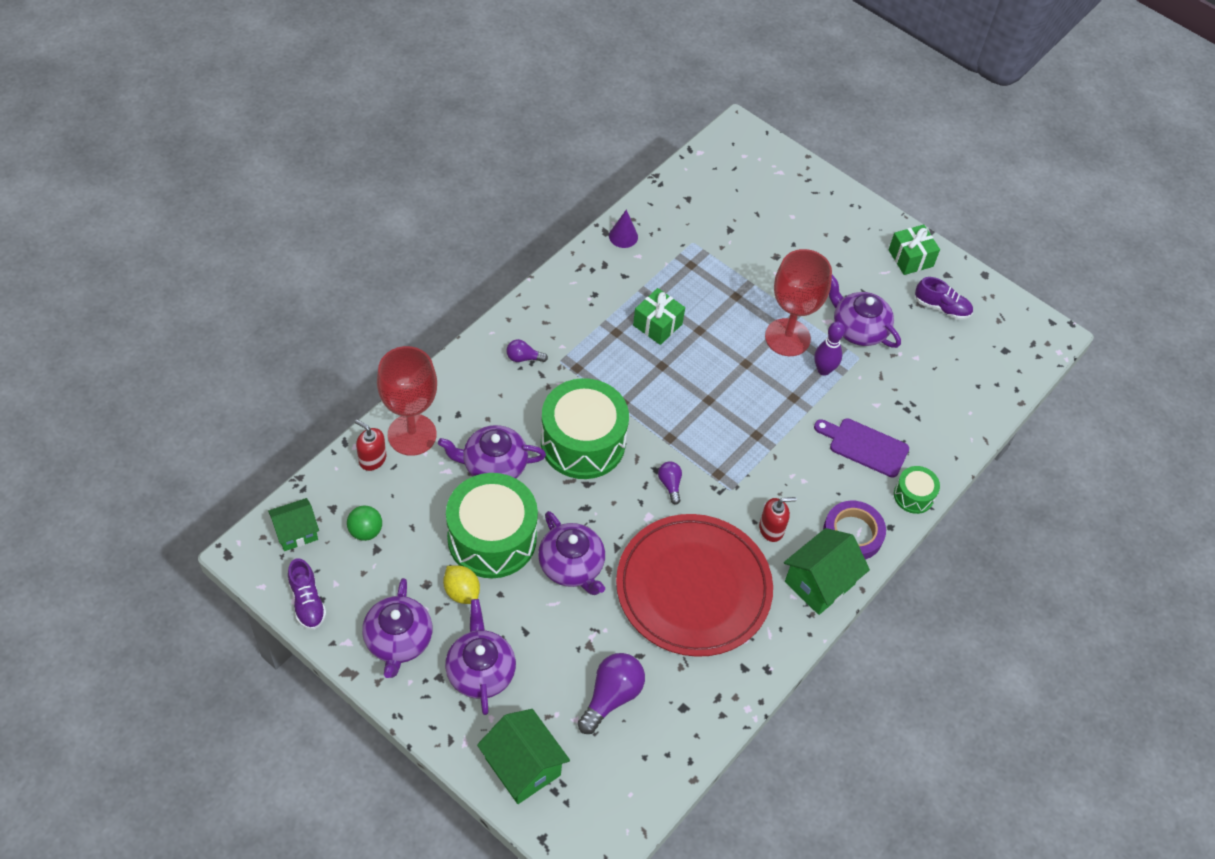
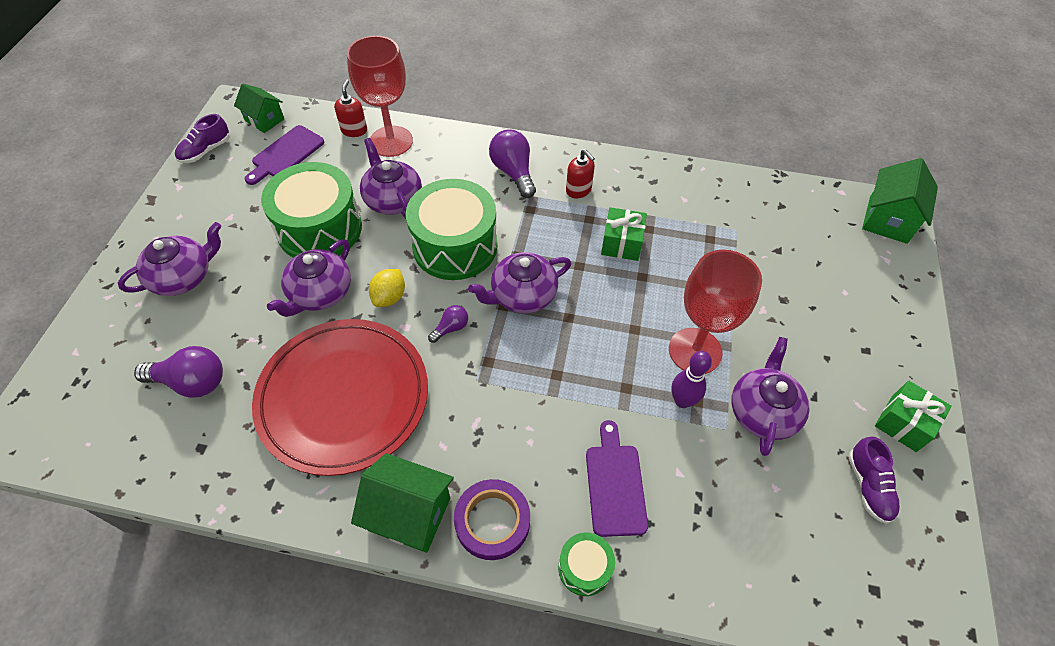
camera: 65 degrees right, 0 degrees up
green ball [347,506,382,541] -> purple cutting board [245,125,324,185]
purple teapot [362,578,433,678] -> purple teapot moved to [468,252,571,313]
yellow lemon [443,566,480,604] -> yellow lemon moved to [369,269,405,307]
green house [477,709,570,804] -> green house moved to [862,158,938,244]
purple light bulb [506,339,548,362] -> purple light bulb [489,130,536,198], size x1.86
purple cone [609,210,638,248] -> none
red soap dispenser [759,497,797,542] -> red soap dispenser moved to [566,149,595,198]

